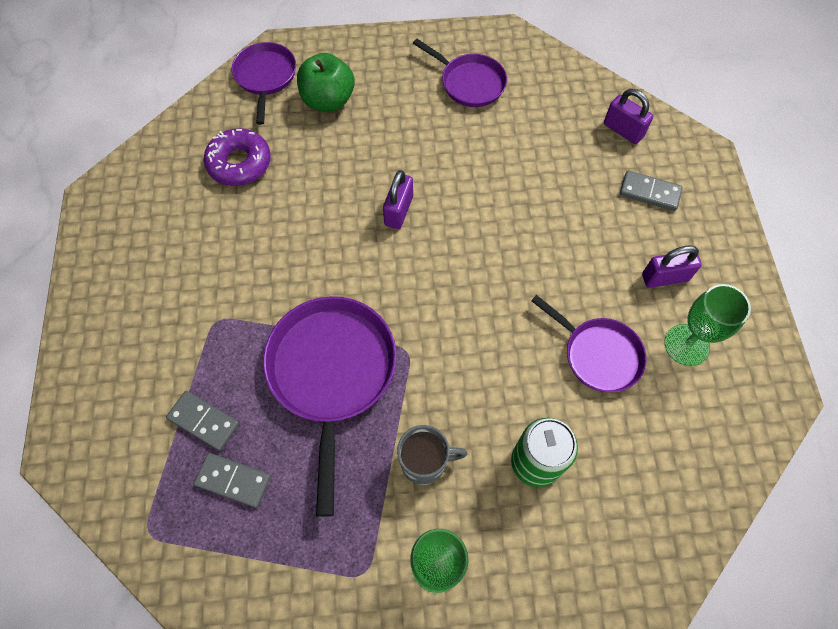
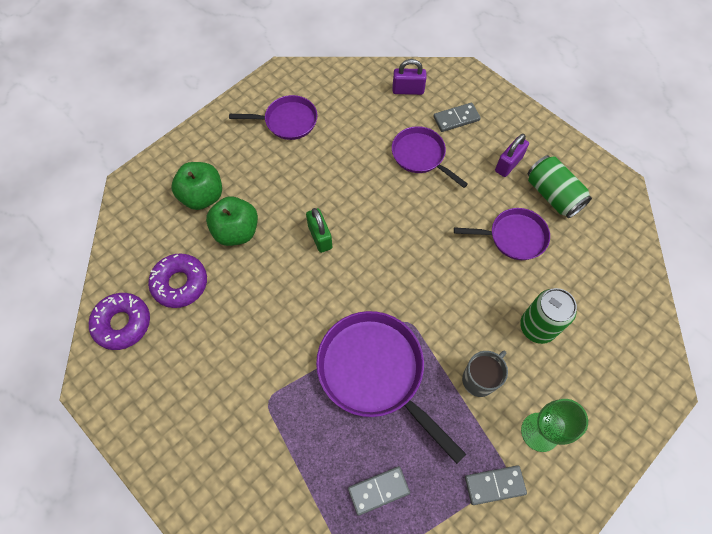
camera: 40 degrees left, 0 degrees up
grey domino [166,391,239,451] -> grey domino moved to [465,465,527,505]
purple pan [232,42,296,125] -> purple pan moved to [392,126,468,188]
purple padlock [383,170,413,229] -> green padlock [306,208,332,253]
green goblet [664,284,751,366] -> green can [528,155,592,218]
none -> purple donut [89,293,150,350]
none -> green apple [206,197,258,246]

